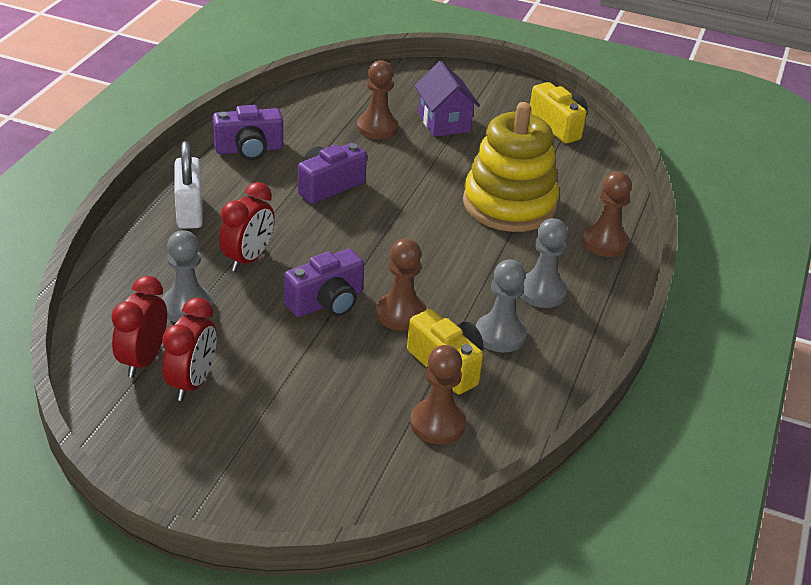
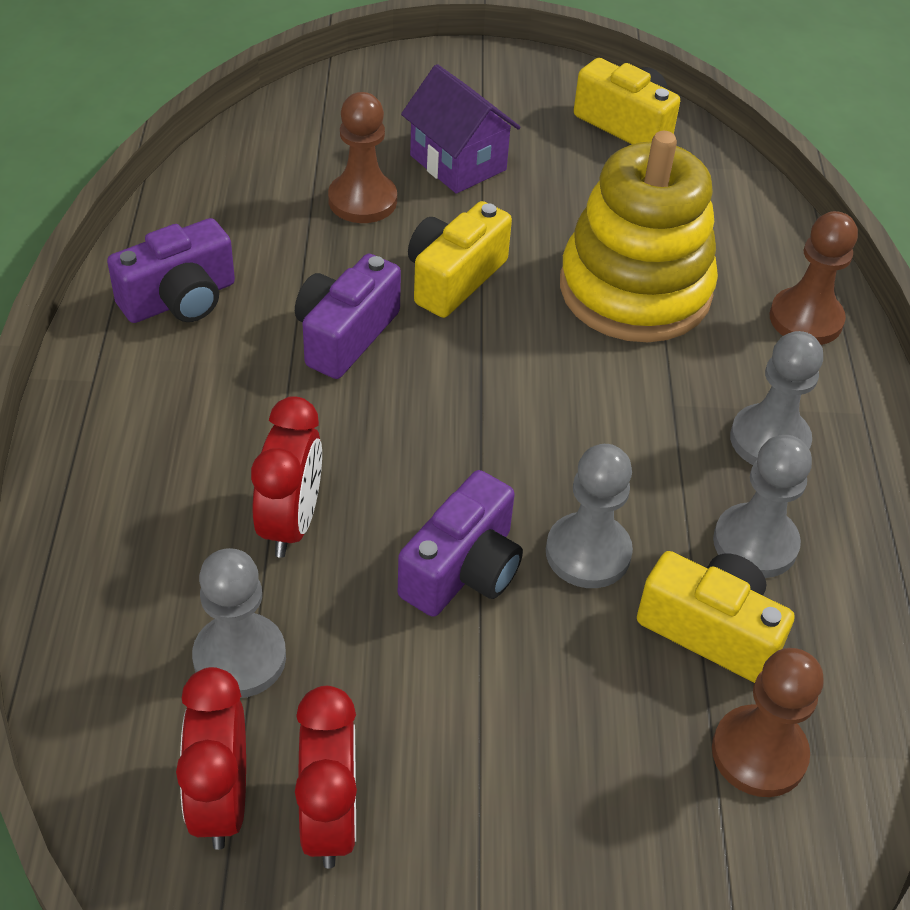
camera: 20 degrees left, 10 degrees up
white padlock [174,141,203,229] -> none
brown pawn [376,238,427,331] -> grey pawn [546,444,633,588]
none -> yellow camera [408,201,512,318]

